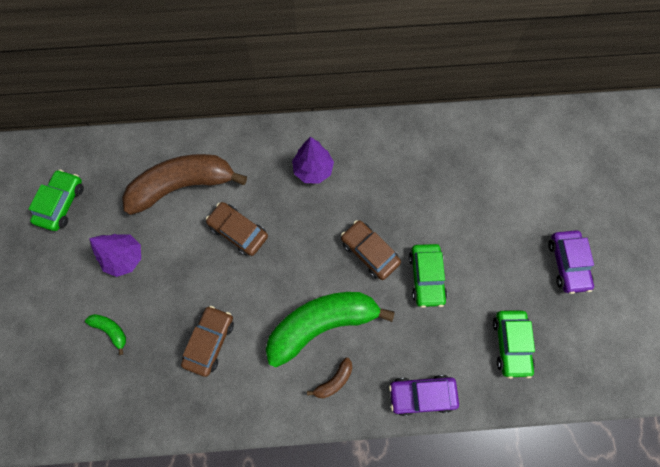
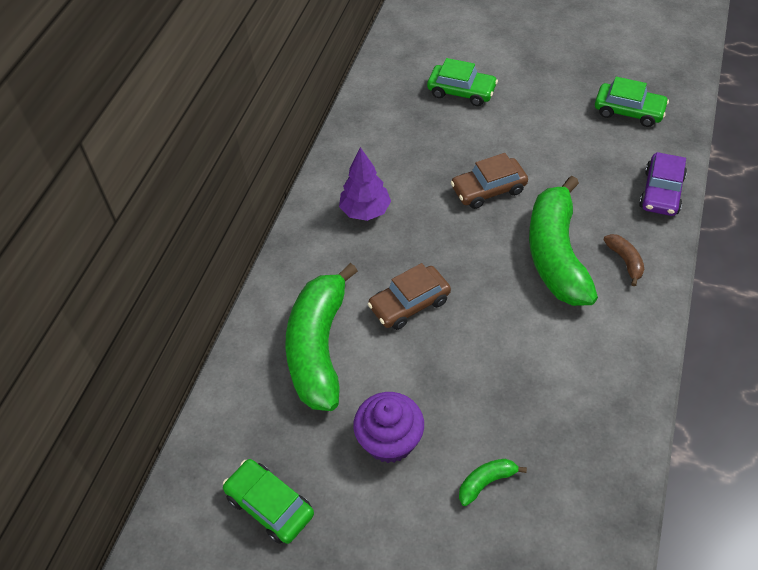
camera: 65 degrees left, 20 degrees down
purple tree [89,234,141,277] -> purple cupcake [353,392,424,463]
brown banana [122,154,247,215] -> green banana [285,263,358,411]
brown car [181,306,234,377] -> none
green car [409,244,447,308] -> green car moved to [427,58,498,106]
purple car [548,230,594,294] -> none

